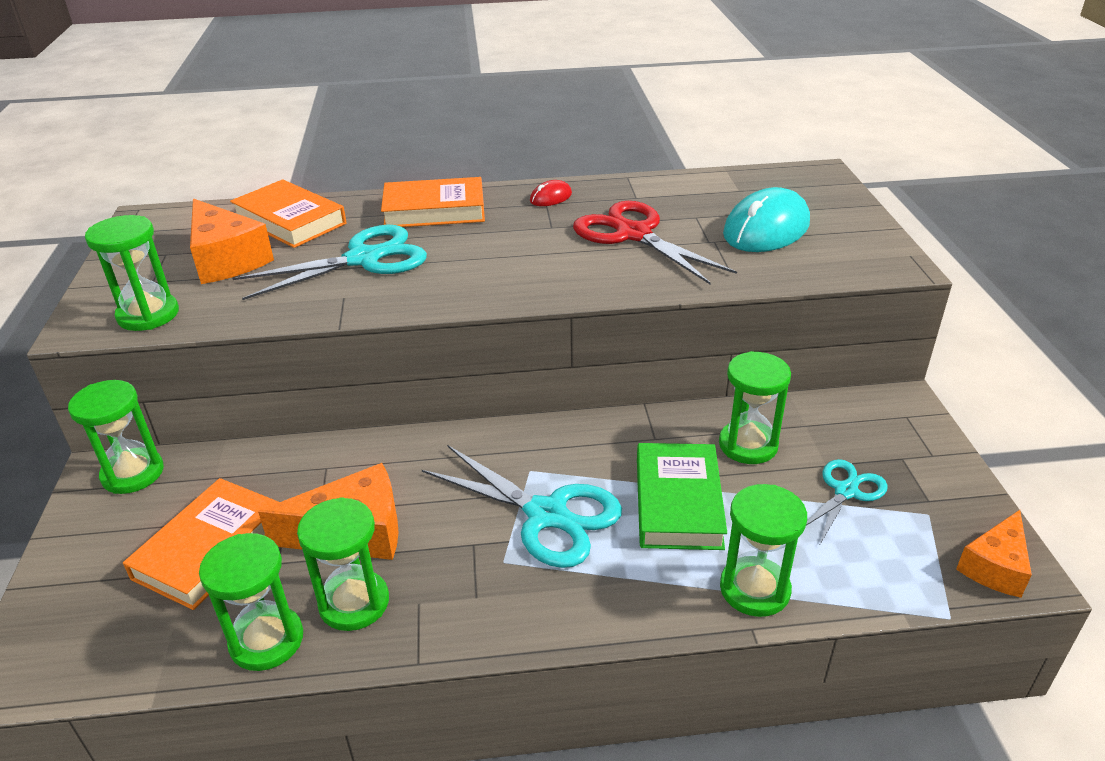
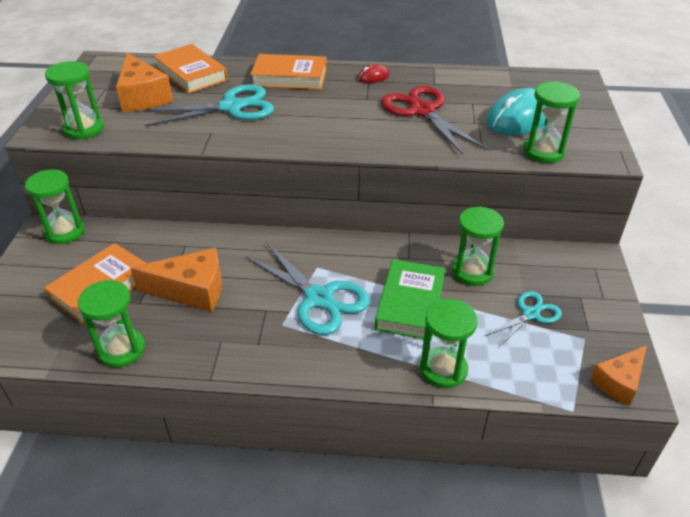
camera: 10 degrees right, 5 degrees up
green hourglass [297,497,389,631] -> green hourglass moved to [523,81,580,163]

